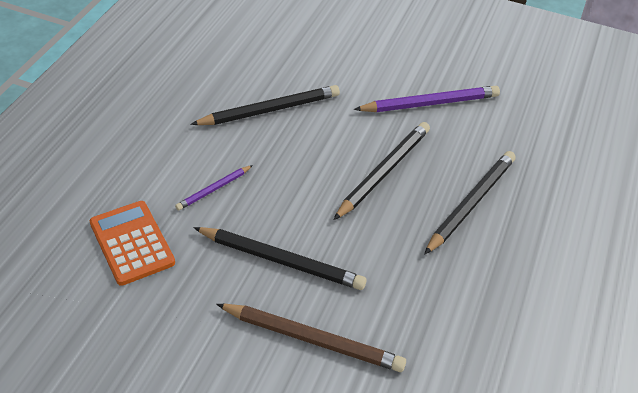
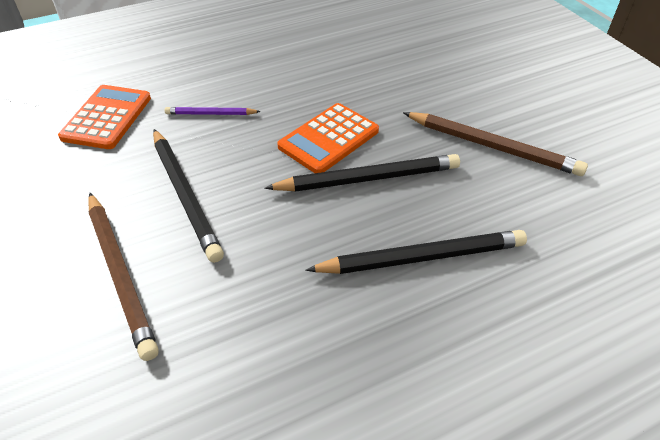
camera: 45 degrees right, 0 degrees up
black pencil [190,85,340,125] -> none
purple pencil [354,86,500,112] -> brown pencil [403,112,588,176]
none -> orange calculator [277,103,379,173]

